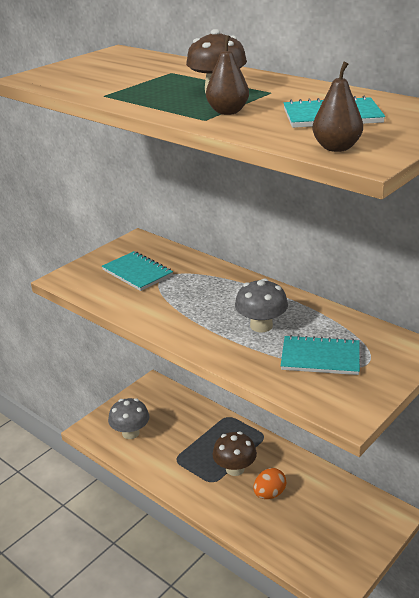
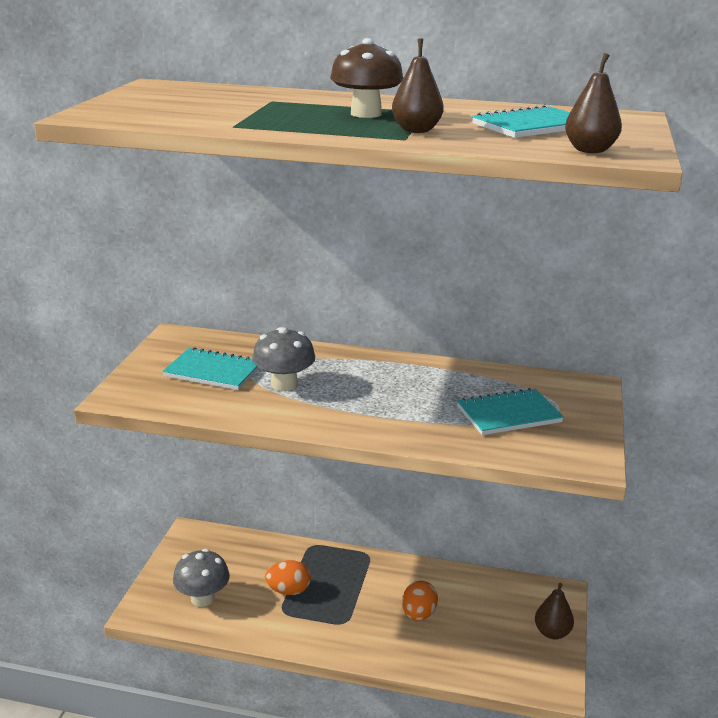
camera: 30 degrees left, 5 degrees down
brown mushroom [213,431,257,476] -> none
grey mushroom [235,278,288,332] -> grey mushroom moved to [252,327,315,391]
none -> orange egg [265,560,311,595]
none -> brown pear [535,583,574,639]

